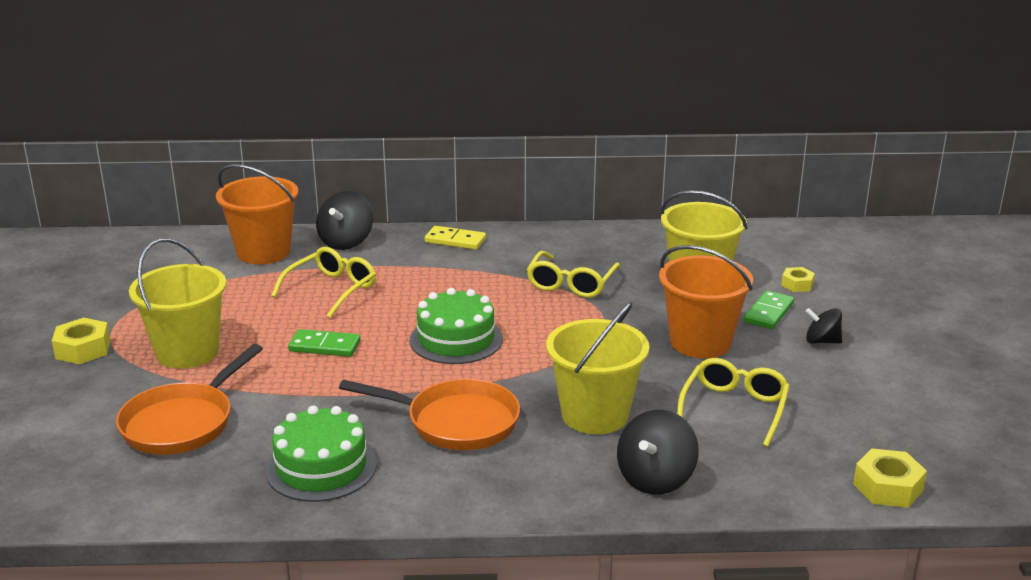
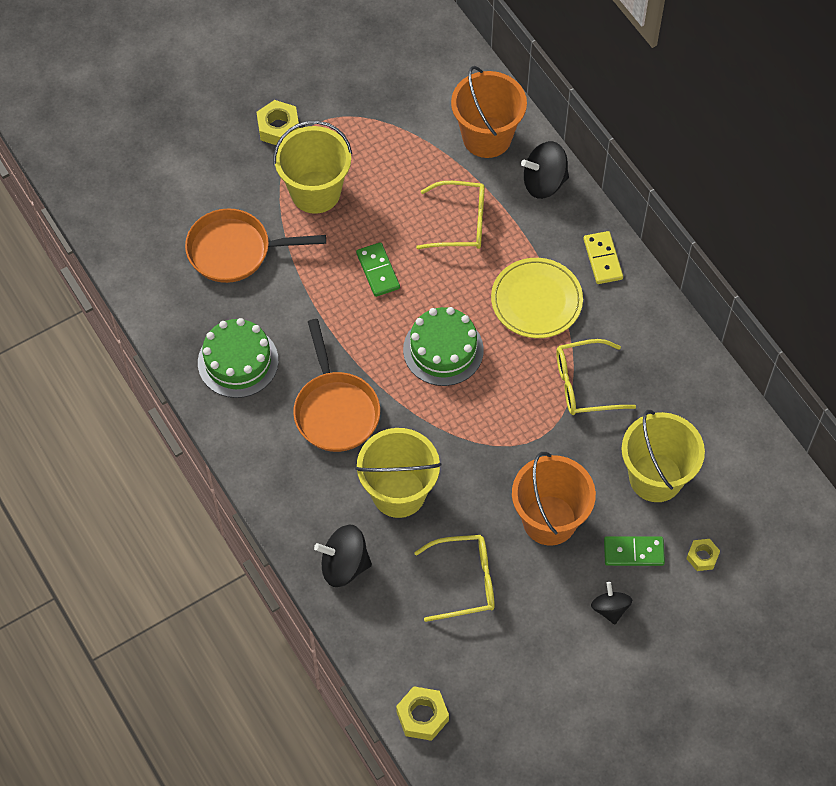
camera: 60 degrees right, 35 degrees up
none -> yellow plate [491,258,583,338]

